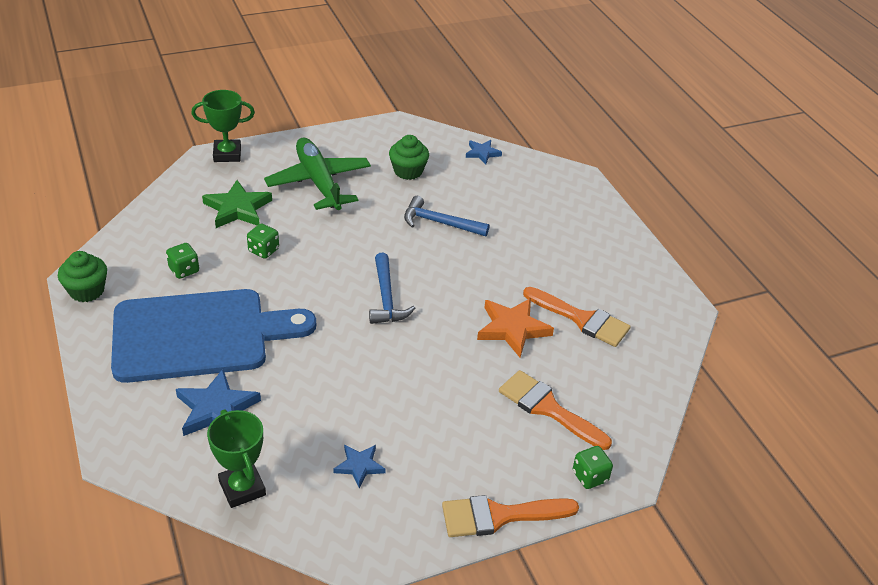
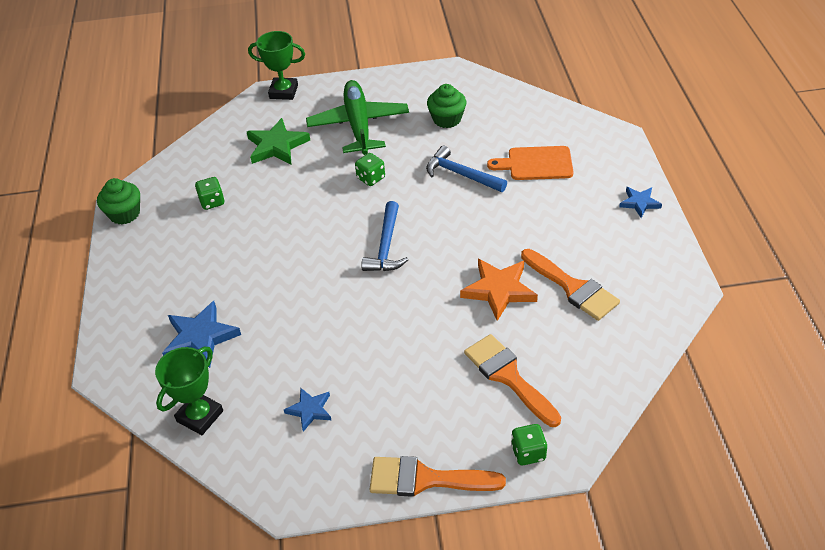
camera: 20 degrees right, 5 degrees up
blue cutting board [111,289,316,383] -> none
green trophy [207,409,266,508] -> green trophy turned 45 degrees clockwise [155,347,223,435]
green dice [247,223,279,259] -> green dice moved to [355,153,385,186]
blue star [466,140,502,164] -> blue star moved to [619,187,662,218]
none -> orange cutting board [487,146,574,180]

